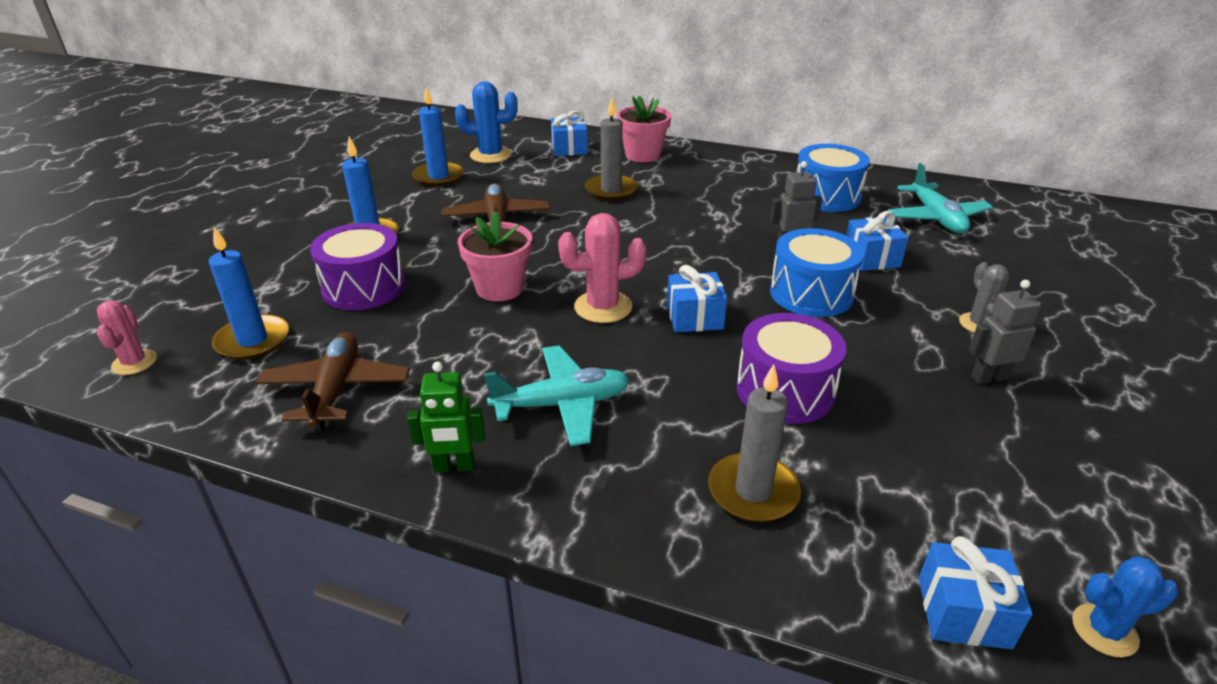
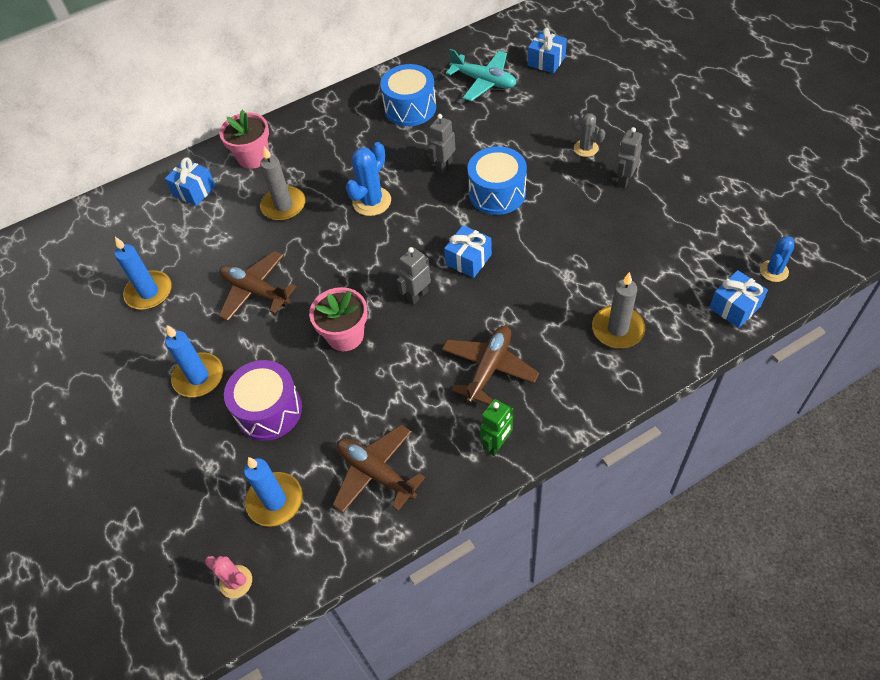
camera: 45 degrees left, 20 degrees up
blue cactus [455,81,518,163] -> blue cactus moved to [346,142,391,216]
turquoise plane [484,345,629,446] -> brown plane [442,326,539,405]
pink cactus [558,213,647,323] -> grey robot [397,247,431,305]
purple drum [736,313,847,424] -> none
blue gift [846,211,909,271] -> blue gift moved to [528,28,567,73]

